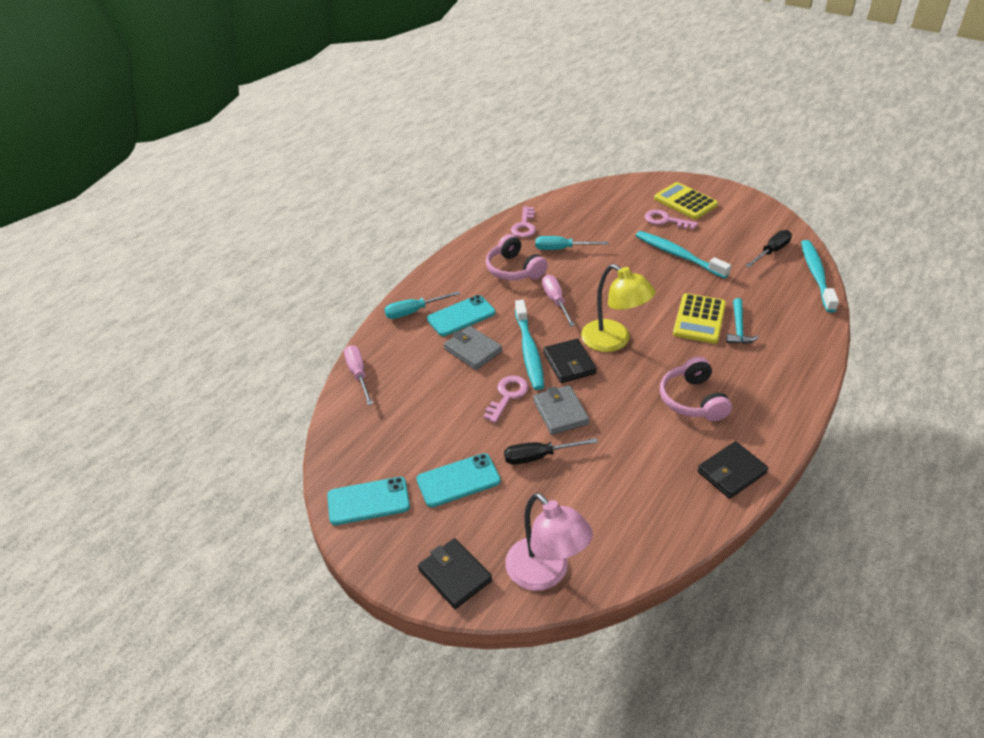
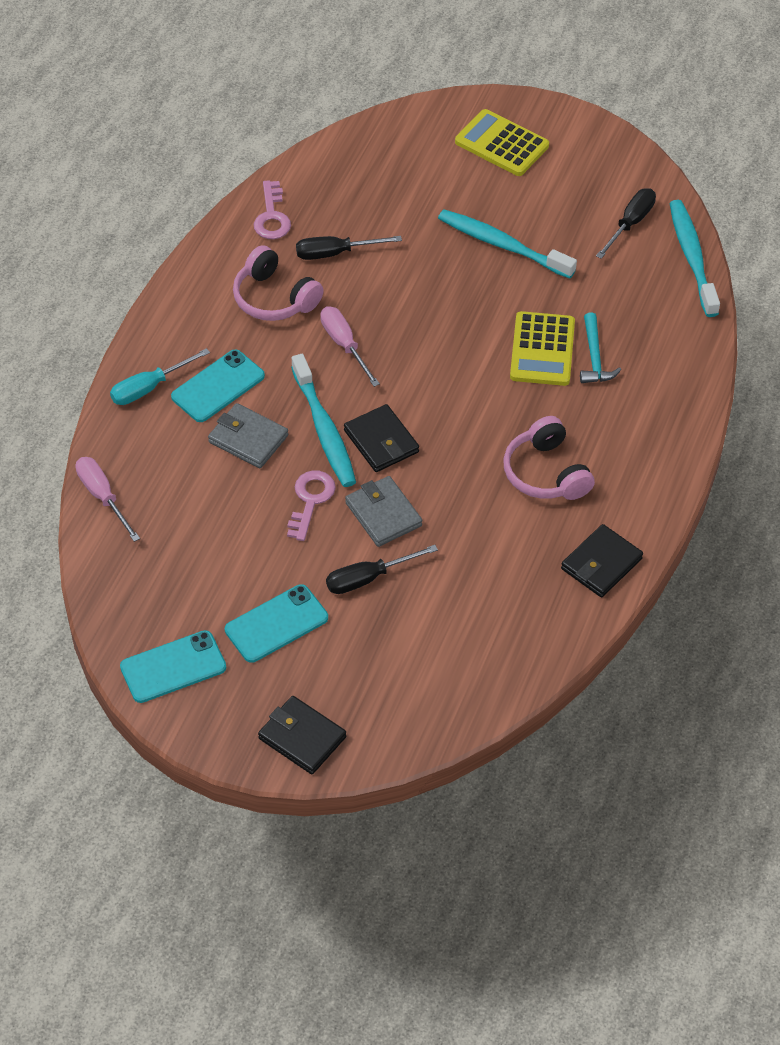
camera: 15 degrees left, 10 degrees up
pink lamp [505,493,593,591] -> none
turquoise screwdriver [535,236,608,250] -> black screwdriver [296,236,402,260]
yellow lamp [581,264,656,352] -> none
pink key [645,210,698,230] -> none

